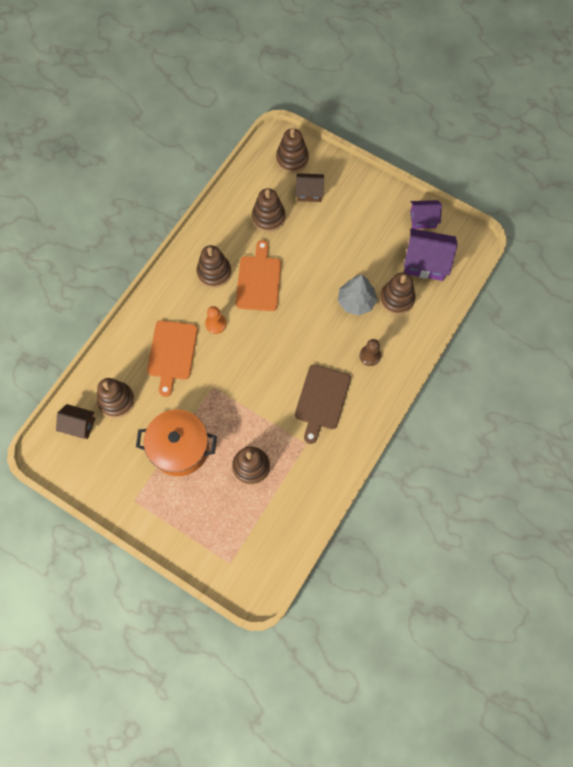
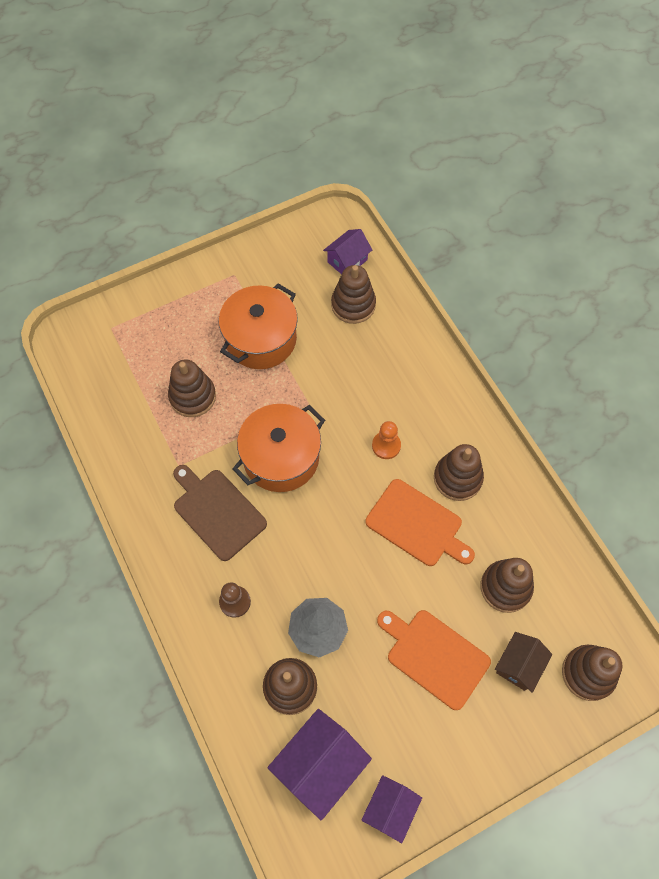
camera: 120 degrees right, 5 degrees down
brown house [56,404,95,439] -> purple house [323,229,372,274]
orange cutting board [147,320,198,397] -> orange cutting board moved to [377,610,491,710]
none -> orange pot [233,404,325,492]

